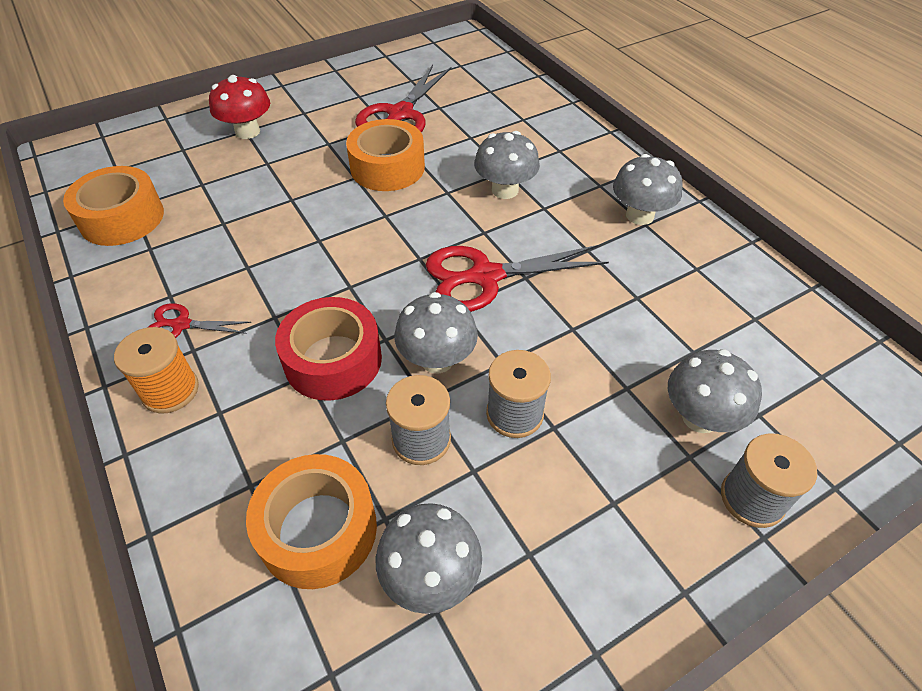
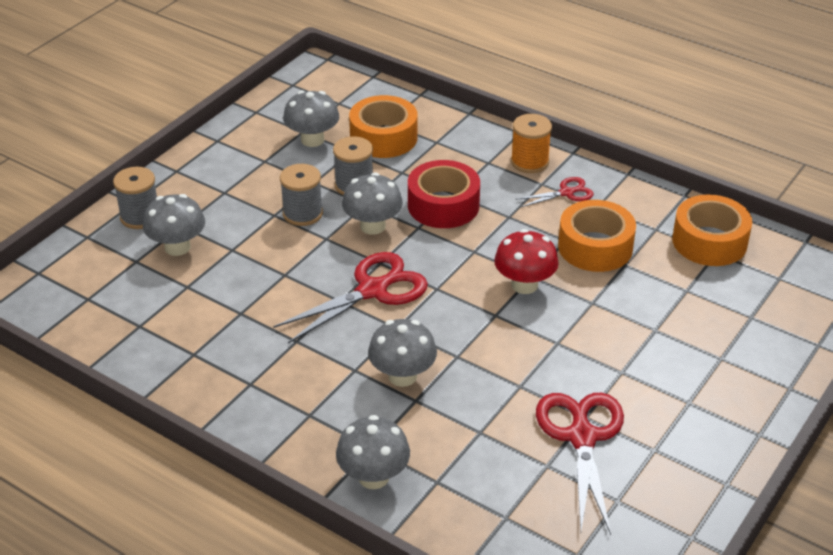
camera: 155 degrees right, 10 degrees down
red mushroom [209,75,270,139] -> red mushroom moved to [494,229,559,294]
orange tape [346,119,425,191] -> orange tape moved to [558,200,636,272]
grey mushroom [613,154,683,225] -> grey mushroom moved to [336,415,410,489]

